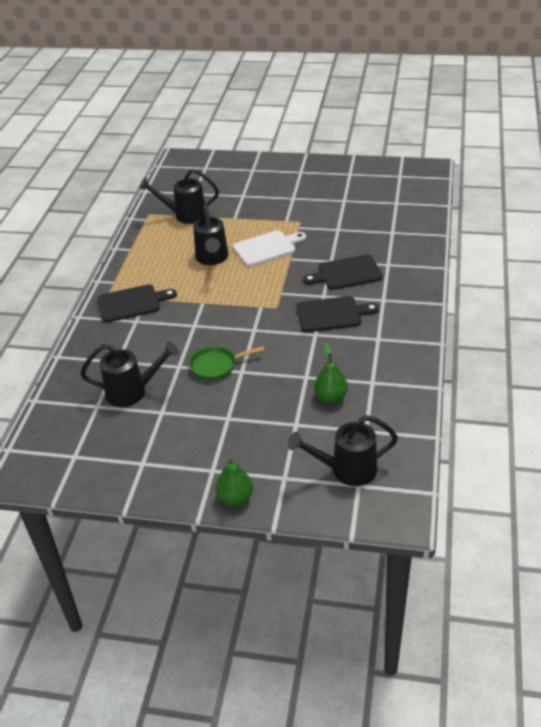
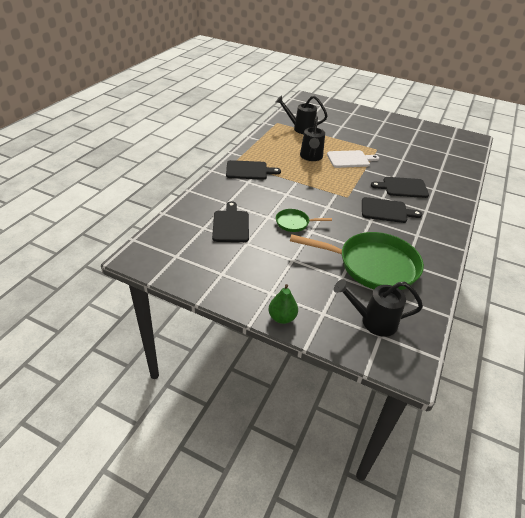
camera: 10 degrees right, 0 degrees up
black watering can [80,341,179,407] -> black cutting board [212,201,249,242]
green pear [314,344,348,403] -> green pan [290,232,424,290]

